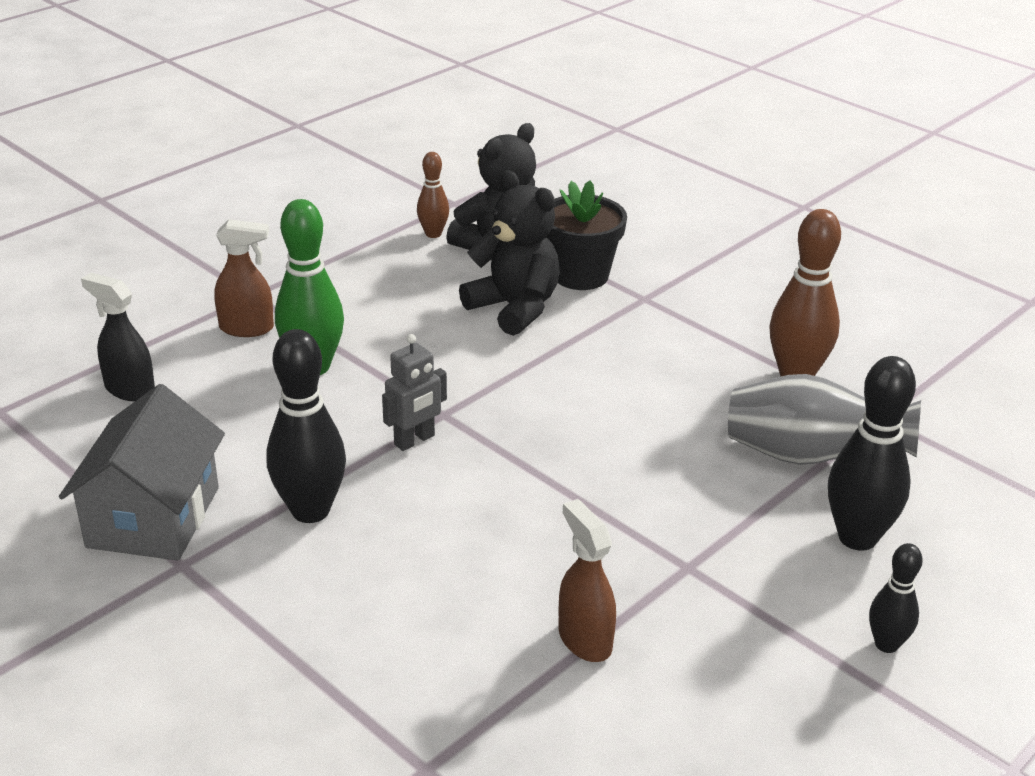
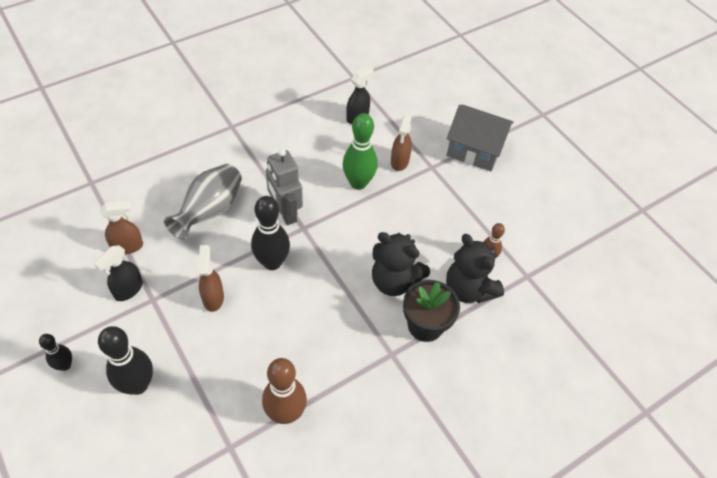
camera: 100 degrees right, 20 degrees up
grey house [59,384,225,561] -> grey house moved to [446,105,514,171]
black bowling pin [267,329,346,523] -> black bowling pin moved to [251,196,290,270]
grey robot [382,334,447,451] -> grey robot [266,149,303,225], size x1.52
black teddy bear [459,170,560,336] -> black teddy bear turned 60 degrees clockwise [372,232,430,296]
grey vase [728,374,921,465] -> grey vase moved to [164,164,242,240]
none -> black spray bottle [94,245,143,301]
none -> brown spray bottle [198,245,224,312]

